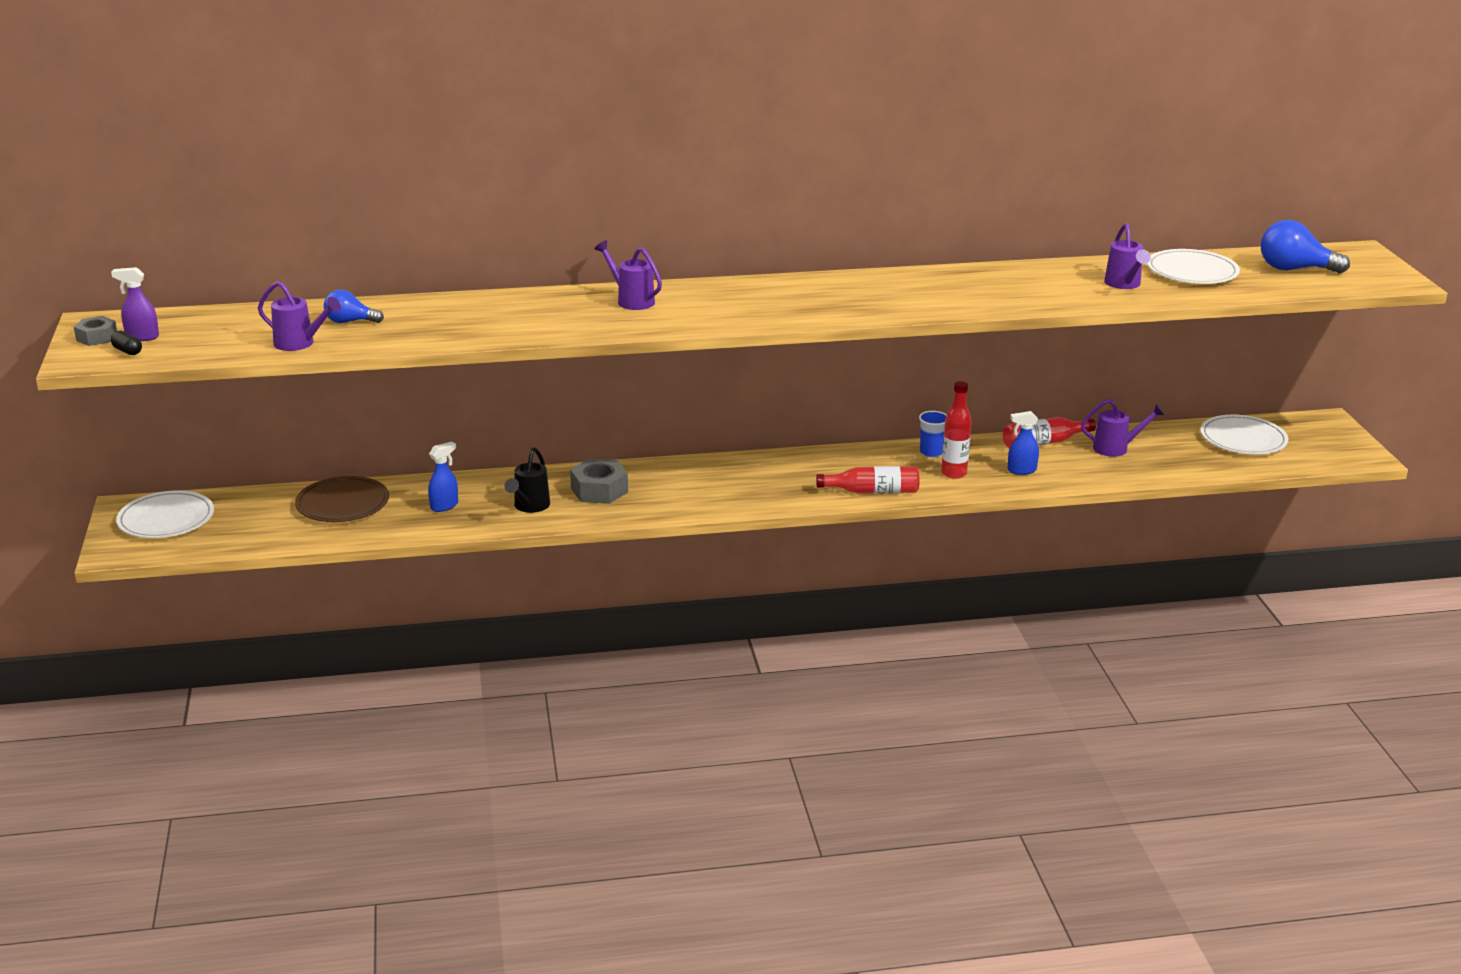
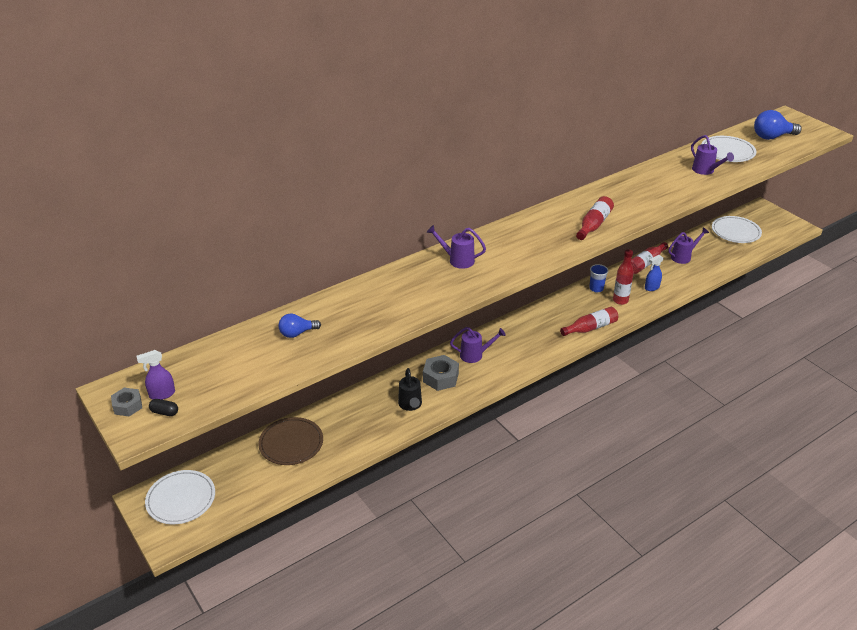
camera: 25 degrees left, 10 degrees up
purple watering can [258,281,341,351] -> purple watering can moved to [450,327,506,363]
blue spray bottle [428,441,458,512] -> none
none -> red bottle [576,196,614,240]

